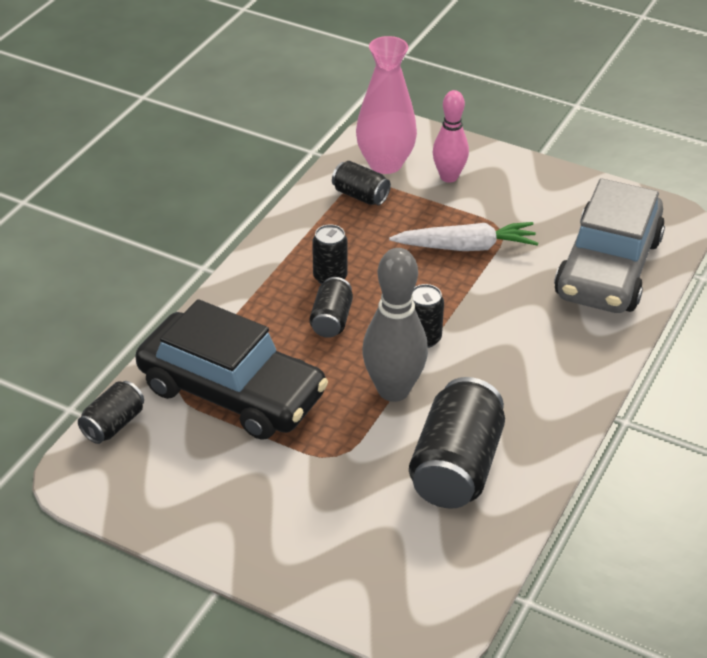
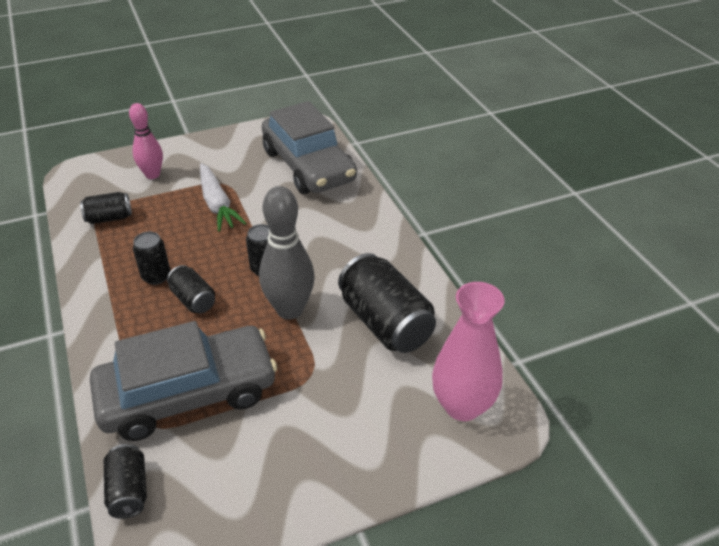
camera: 50 degrees left, 0 degrees up
black car [135,299,328,440] -> grey car [90,321,277,441]
pink vase [356,36,417,174] -> pink vase moved to [432,282,505,421]
white carrot [389,222,538,251] -> white carrot turned 120 degrees clockwise [200,163,246,232]

